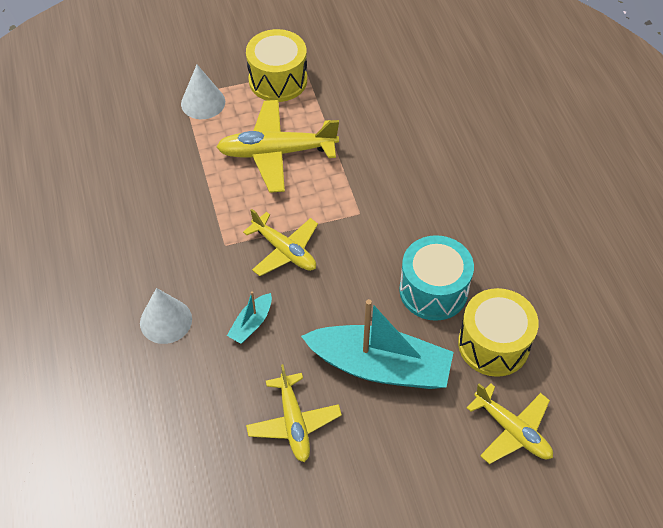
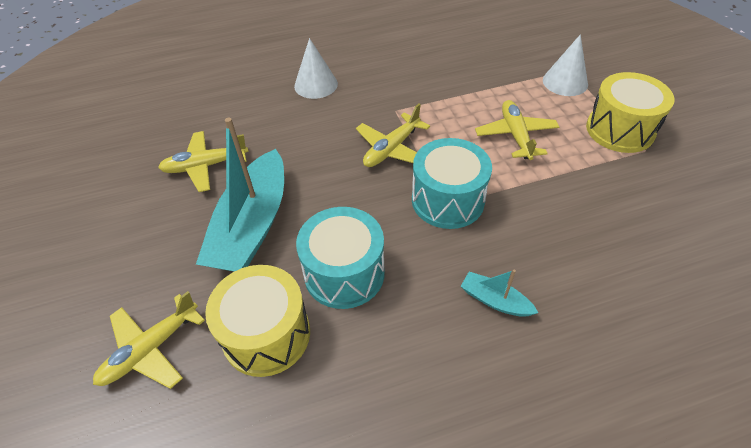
camera: 90 degrees right, 5 degrees down
yellow plane [216,100,339,193] -> yellow plane [475,100,559,160], size x0.67
turquoise boat [227,291,272,344] -> turquoise boat moved to [461,270,538,317]
none -> turquoise drum [412,138,492,229]

